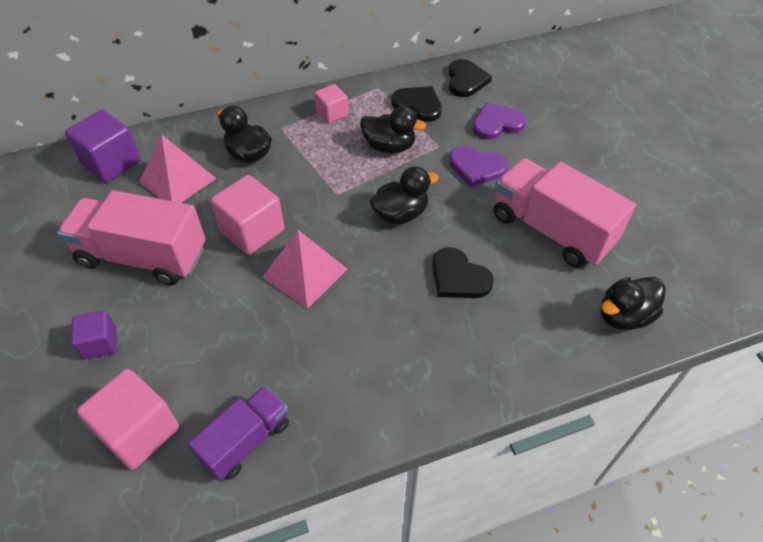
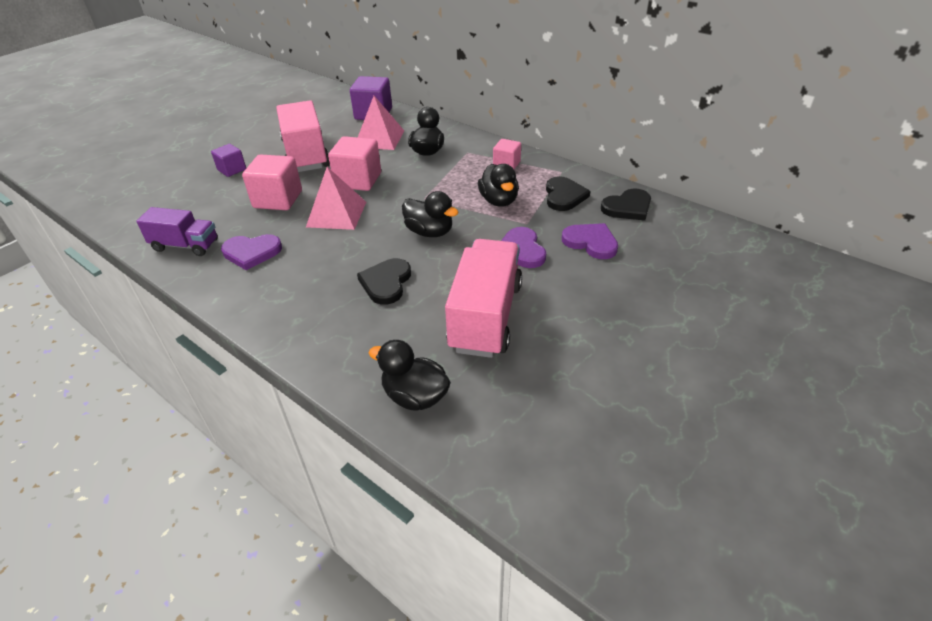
camera: 60 degrees right, 10 degrees down
pink cube [77,369,179,470] -> pink cube moved to [242,155,302,210]
none -> purple heart [221,234,282,270]

